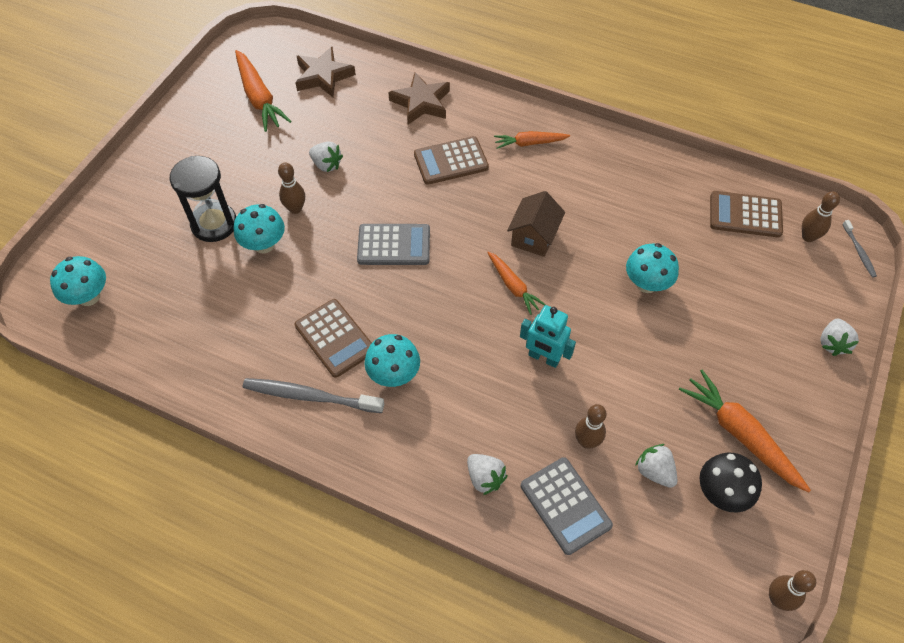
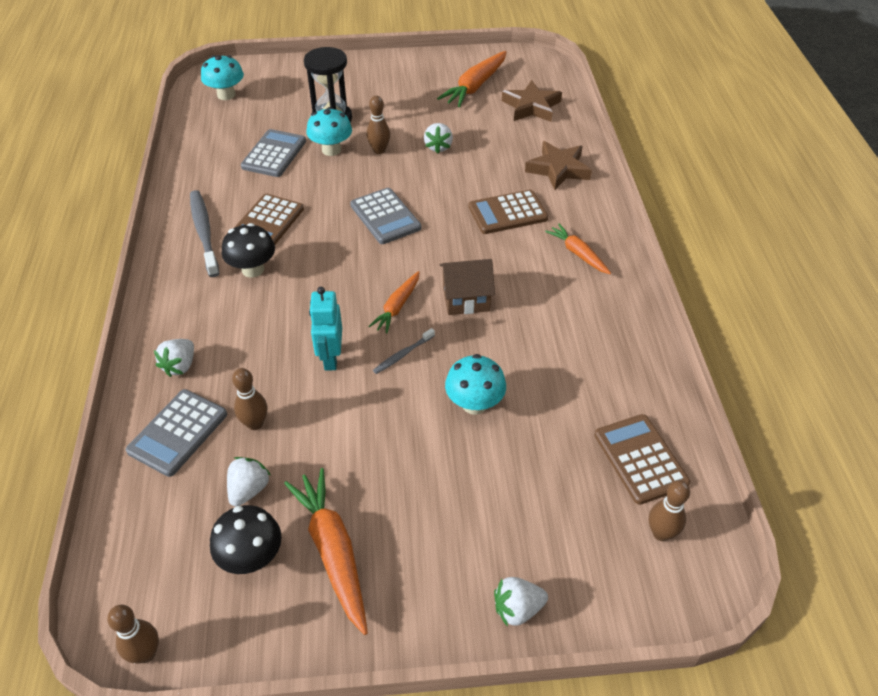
camera: 60 degrees right, 10 degrees down
turquoise mushroom [364,334,420,387] -> black mushroom [222,223,275,278]
brown calculator [414,136,489,185] -> brown calculator turned 60 degrees counterclockwise [469,190,548,234]
orange carrot [679,370,811,493] -> orange carrot turned 45 degrees counterclockwise [284,468,368,635]
grey toothbrush [842,220,877,278] -> grey toothbrush moved to [373,328,435,374]
none -> grey calculator [241,129,306,177]

